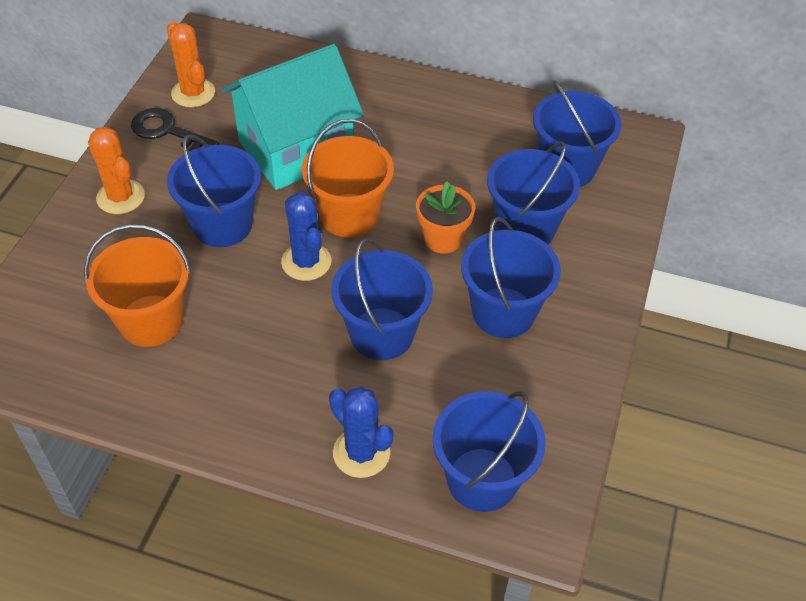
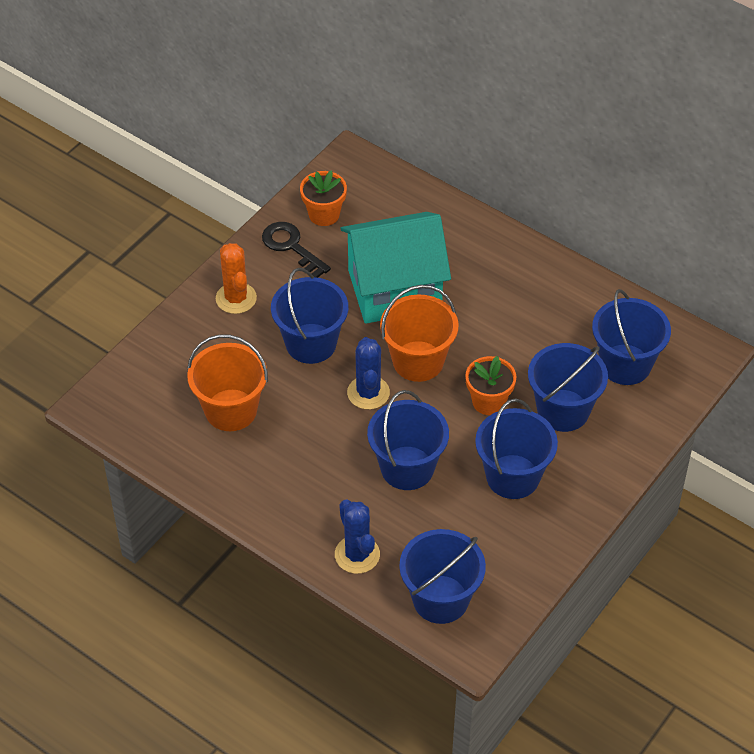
camera: 20 degrees right, 0 degrees up
orange cactus [167,22,215,107] -> orange flower pot [300,170,347,226]

